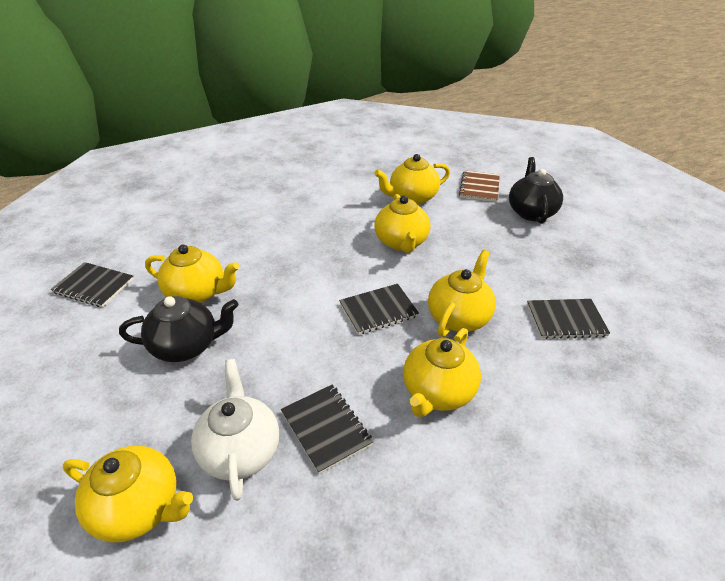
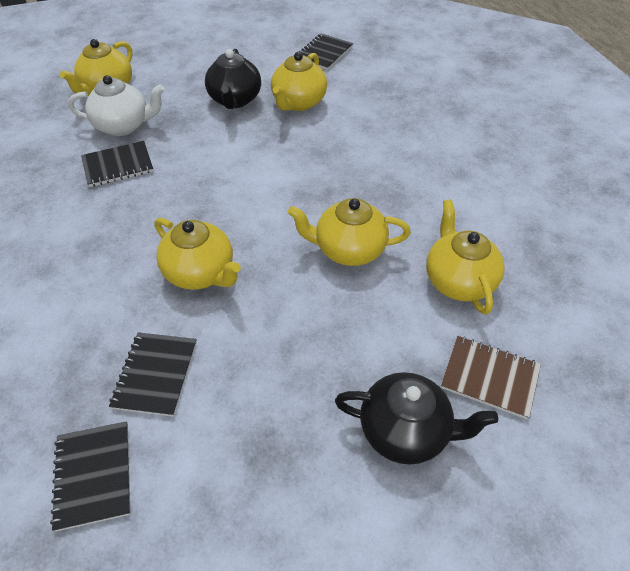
camera: 100 degrees right, 10 degrees up
black notebook [339,284,419,335] -> black notebook moved to [50,421,130,532]
yellow teapot [403,328,481,417] -> none

